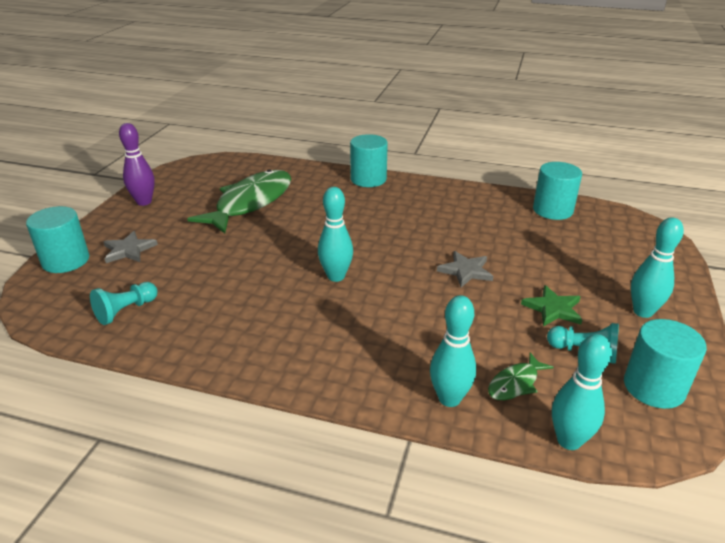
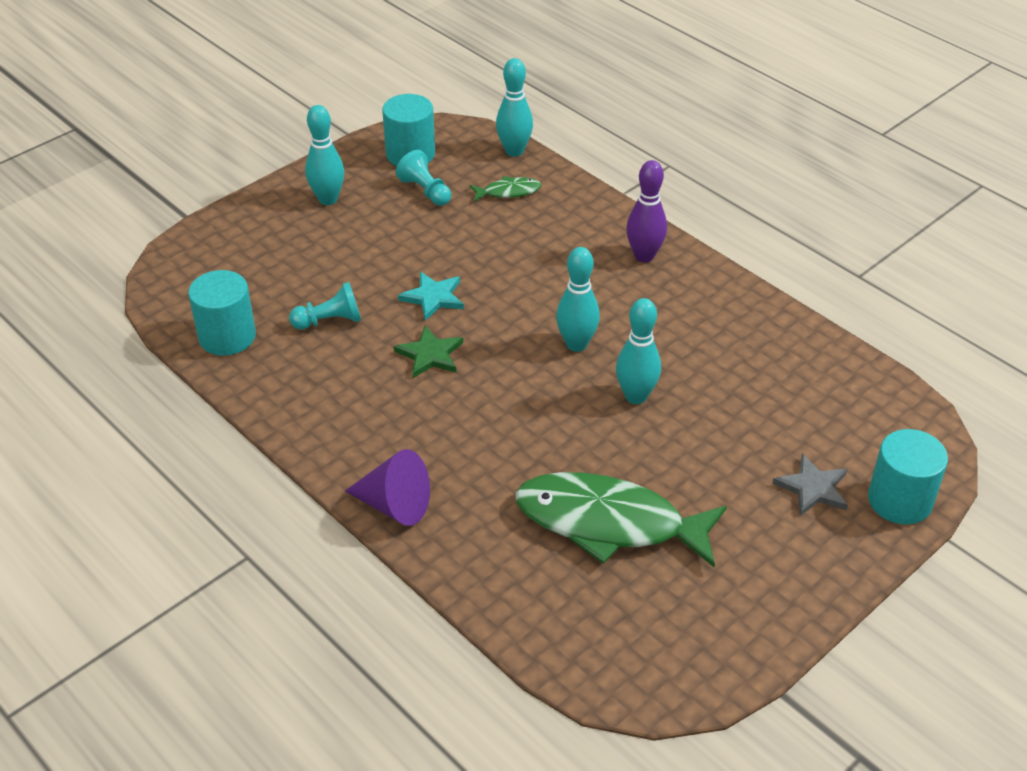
camera: 150 degrees left, 10 degrees up
turquoise pawn [90,282,157,325] -> turquoise pawn moved to [289,282,361,330]
purple bowling pin [119,123,155,206] -> purple bowling pin moved to [626,160,667,262]
green fish [187,169,291,234] -> green fish turned 45 degrees clockwise [515,472,727,567]
turquoise cylinder [350,134,388,187] -> purple cone [345,449,430,526]
turquoise bowling pin [430,295,476,407] -> turquoise bowling pin moved to [616,298,661,404]
grey star [437,251,493,287] -> turquoise star [398,272,464,321]
green star [521,285,582,327] -> green star moved to [394,325,463,378]

